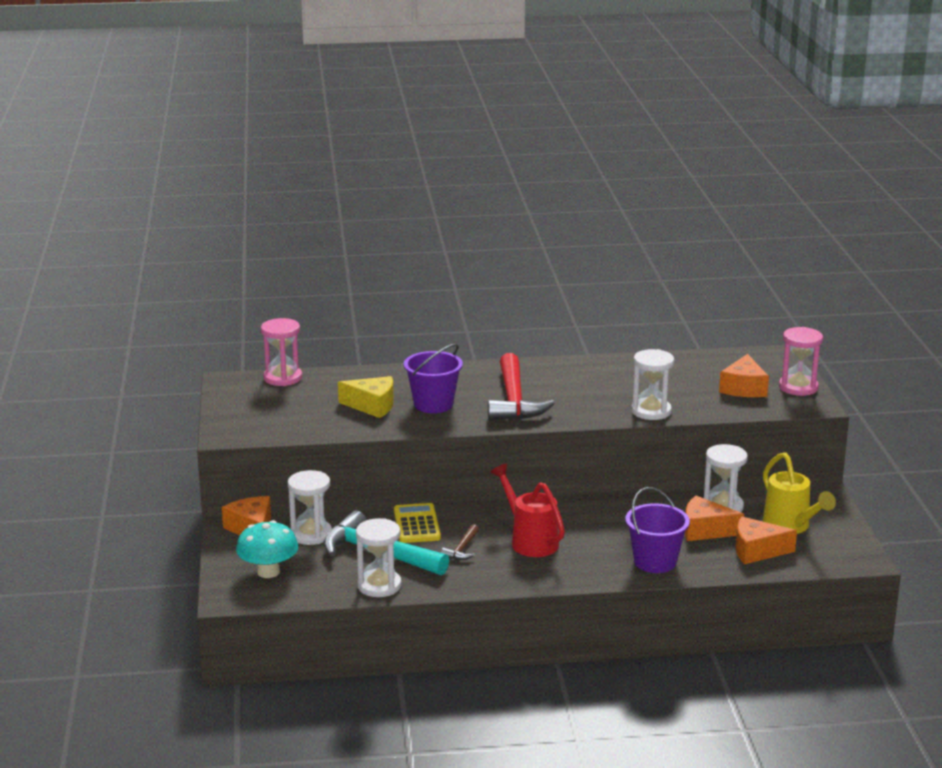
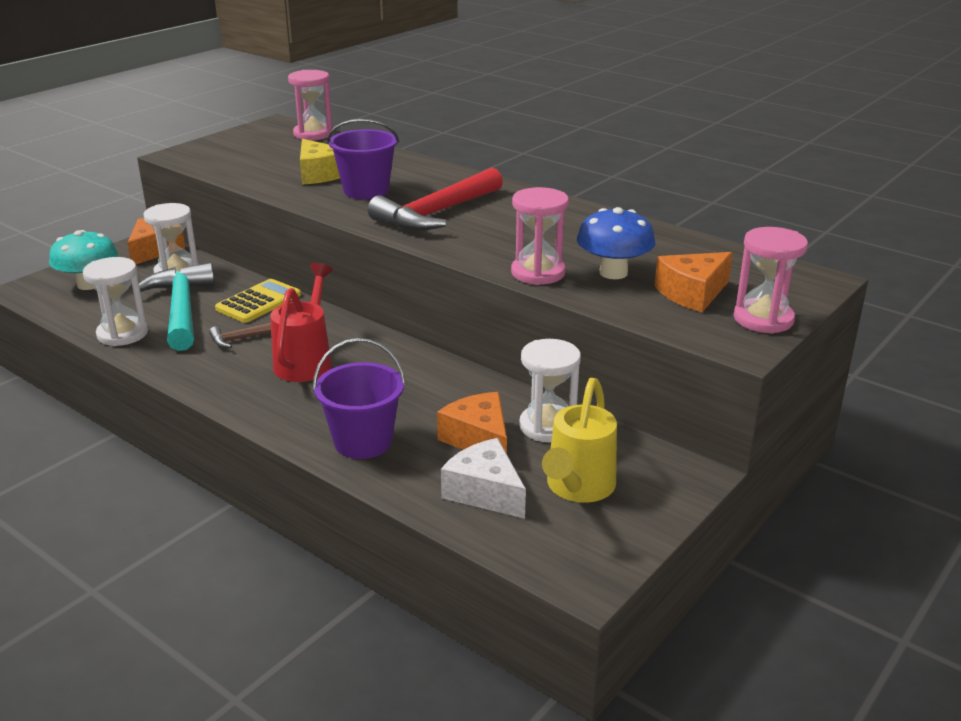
camera: 45 degrees right, 5 degrees up
white hourglass [631,349,674,420] -> pink hourglass [511,187,569,285]
orange cheese [735,516,797,564] -> white cheese [441,438,526,519]
none -> blue mushroom [577,207,655,279]

